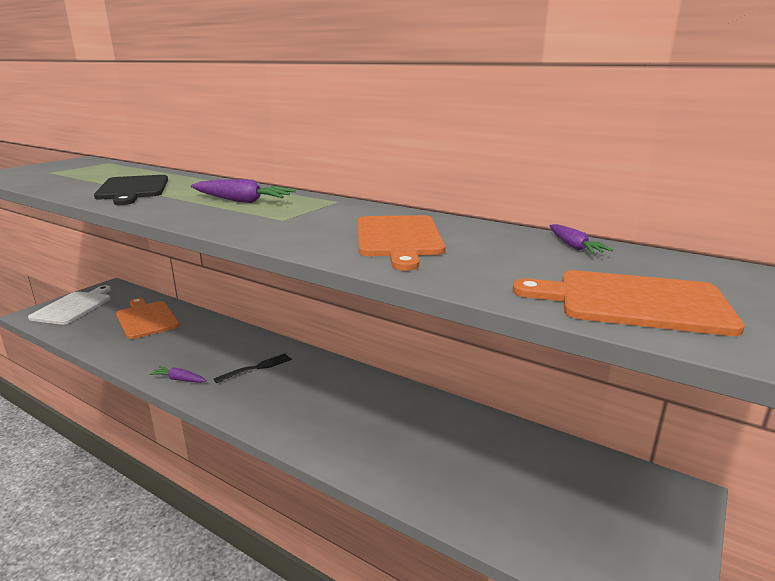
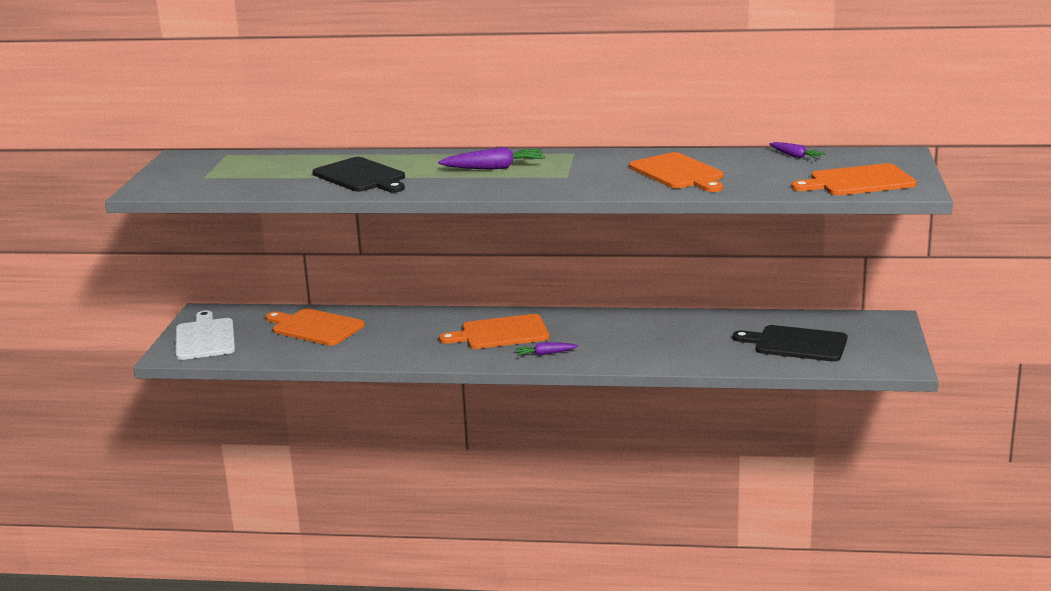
camera: 25 degrees left, 0 degrees up
purple carrot [149,366,207,383] -> purple carrot moved to [515,342,578,356]
black fork [214,353,292,383] -> orange cutting board [439,314,550,349]
none -> black cutting board [733,325,847,362]

